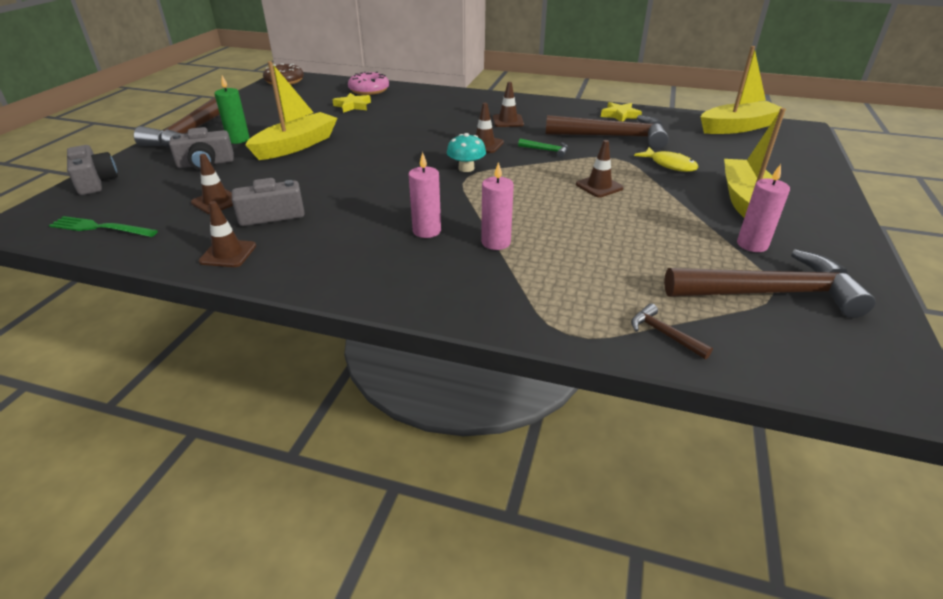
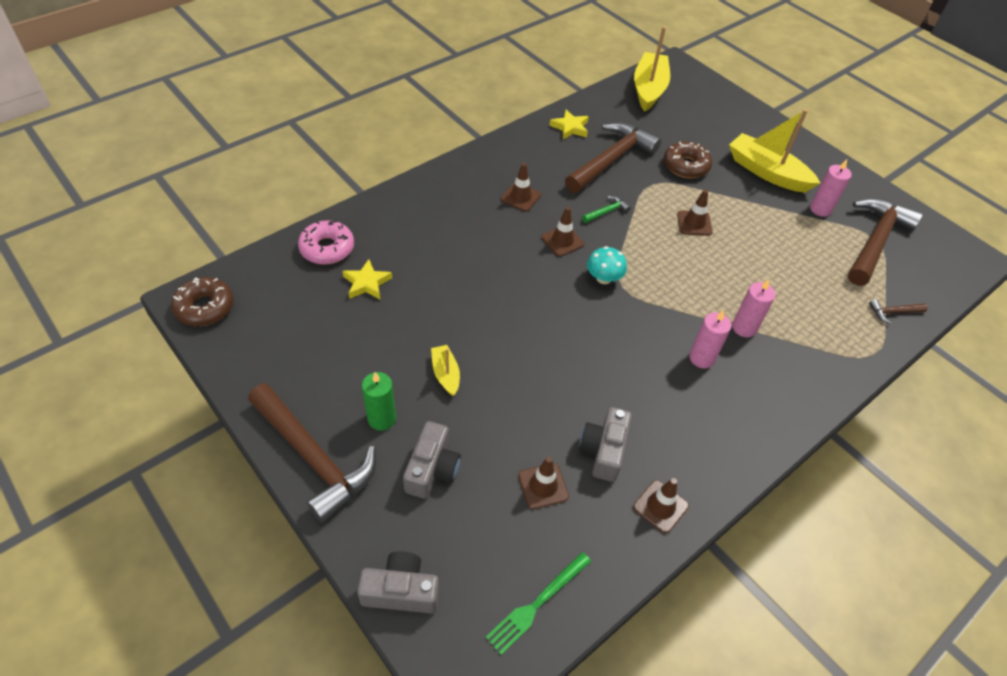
camera: 60 degrees left, 15 degrees up
yellow boat [245,61,337,160] -> yellow boat [431,345,460,396], size x0.50
yellow fish [634,147,698,172] -> brown donut [664,141,712,178]

